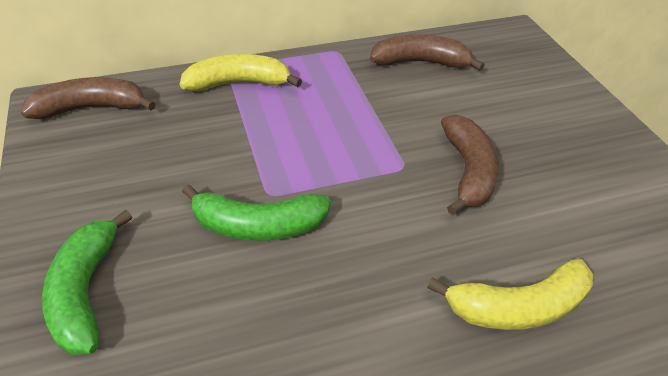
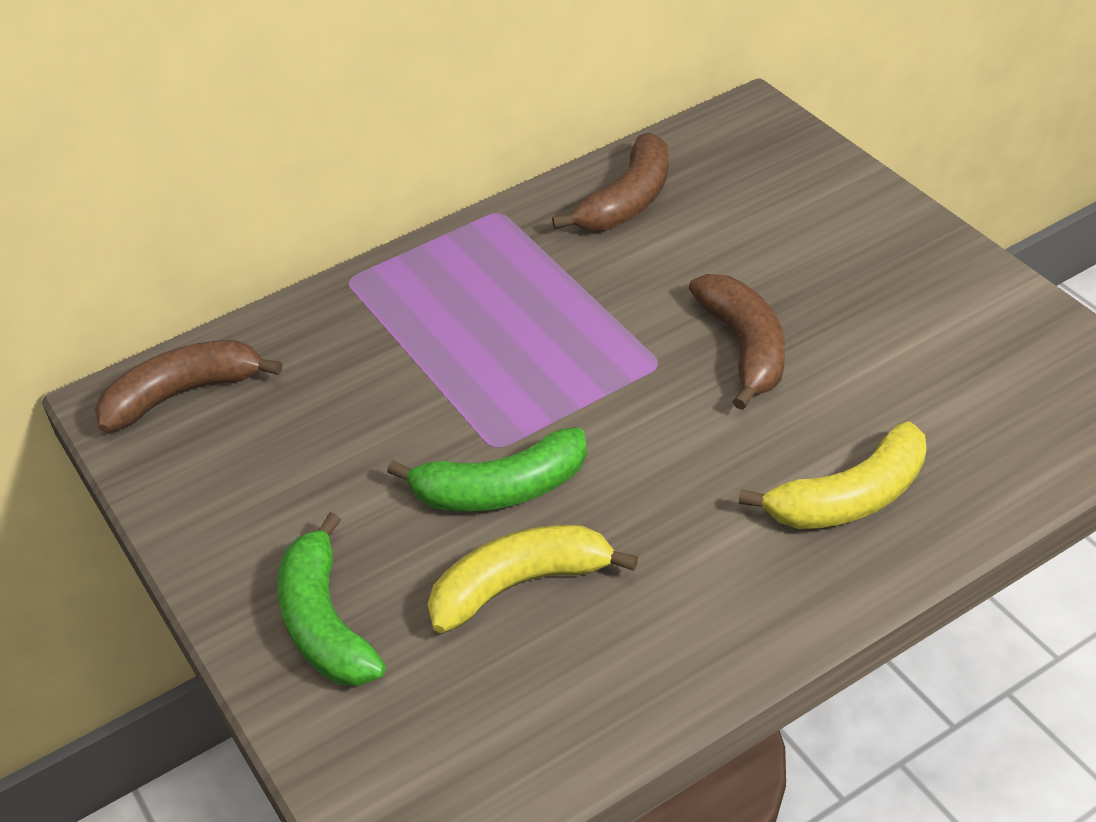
camera: 10 degrees left, 0 degrees up
yellow banana [180,54,302,91] -> yellow banana moved to [428,525,638,633]
brown banana [370,34,485,71] -> brown banana turned 135 degrees clockwise [552,133,668,231]

